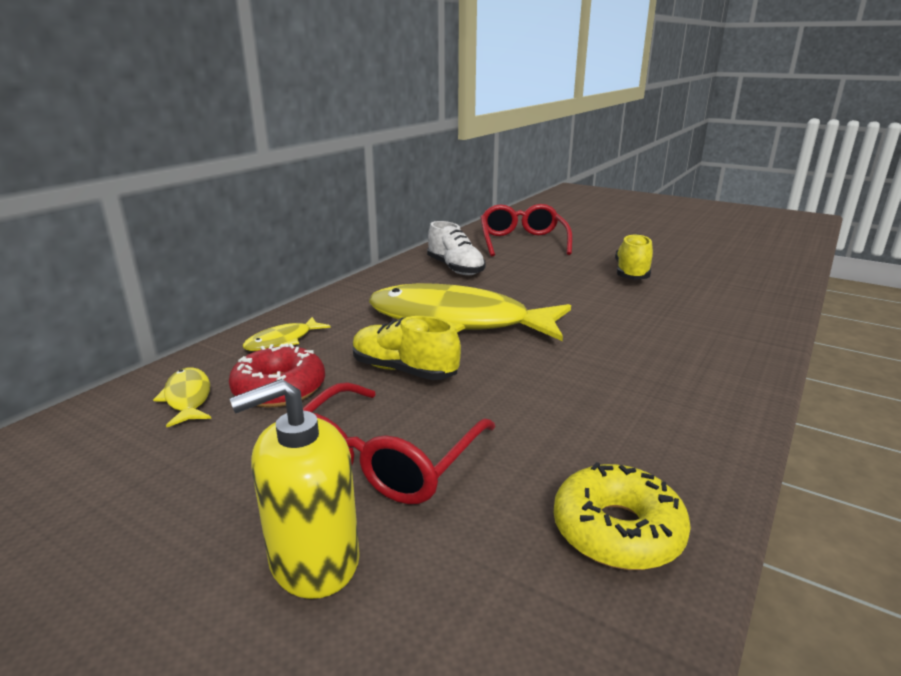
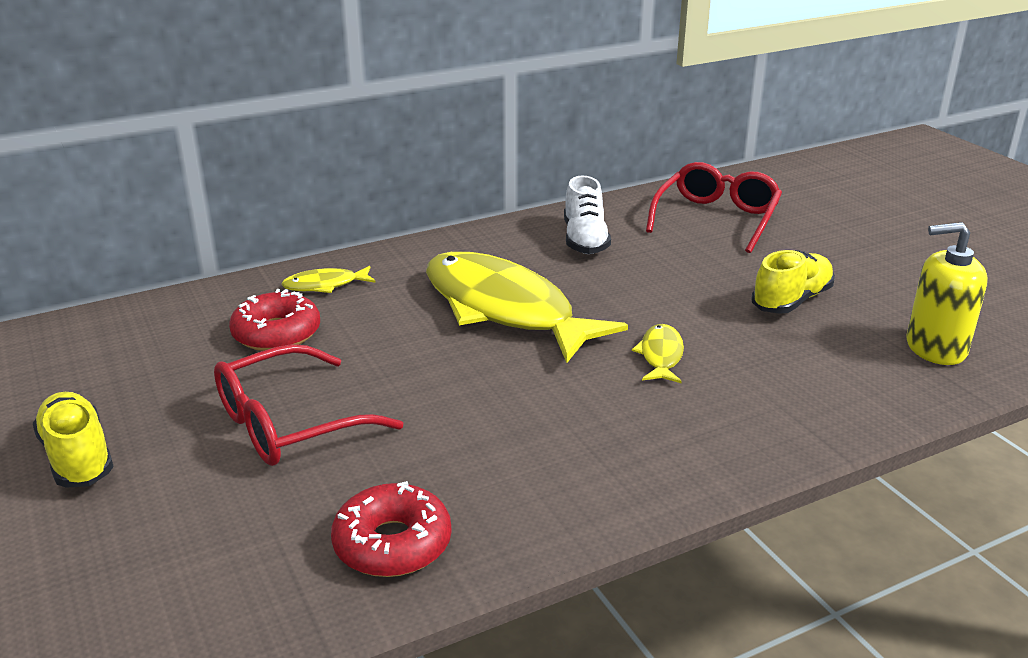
camera: 30 degrees right, 5 degrees up
yellow fish [153,367,211,427] -> yellow fish moved to [632,324,684,383]
yellow soap dispenser [229,379,360,599] -> yellow soap dispenser moved to [907,222,988,365]
yellow shoe [353,316,461,380] -> yellow shoe moved to [33,392,114,488]
yellow donut [553,462,691,570] -> red donut [331,481,451,577]

